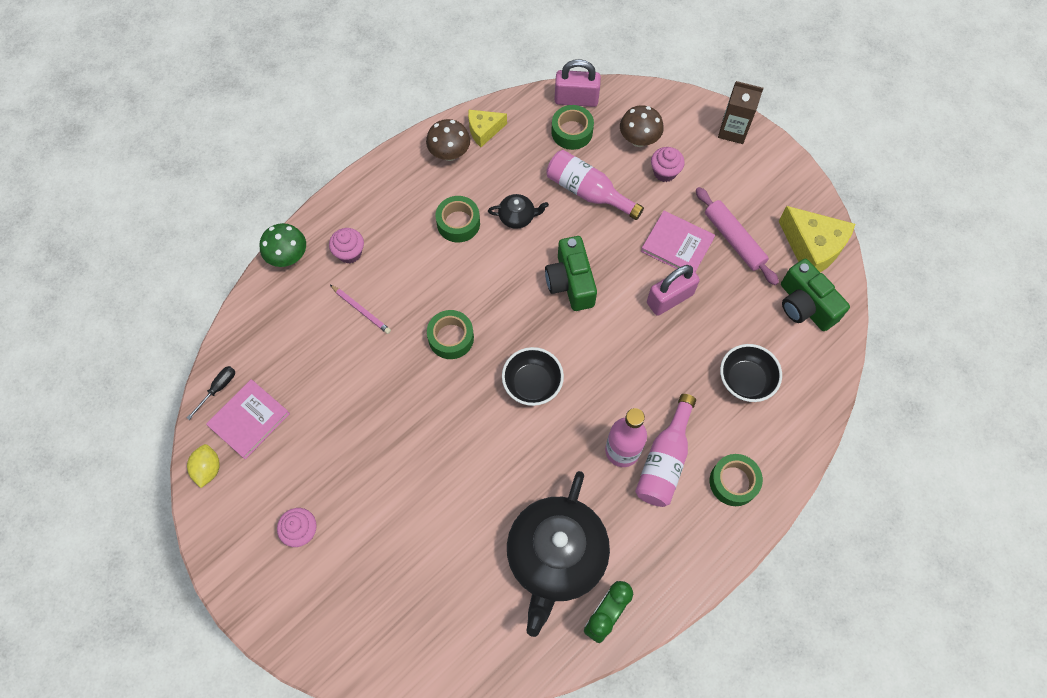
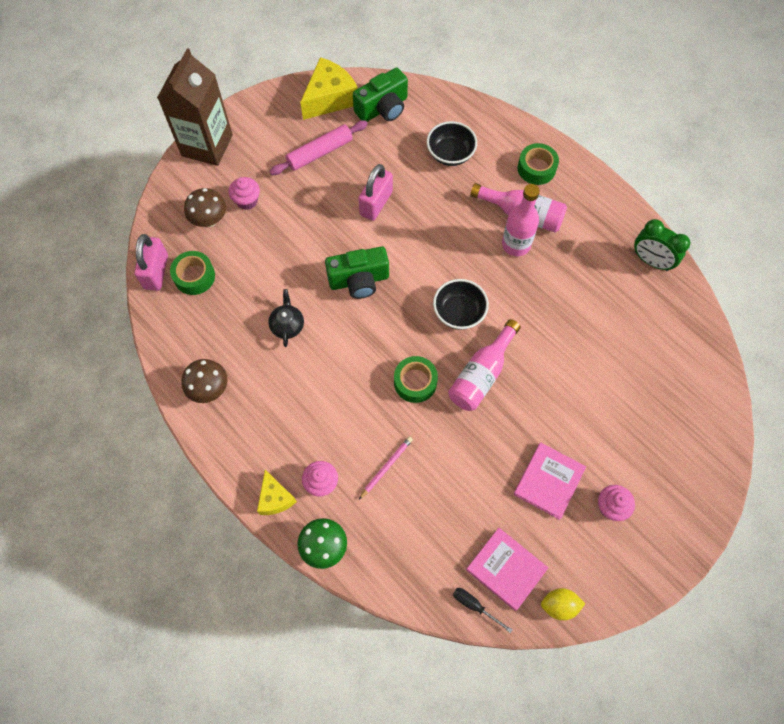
camera: 90 degrees left, 0 degrees up
green tape [436,196,480,243] -> none
yellow cheese [468,110,507,147] -> yellow cheese moved to [257,470,297,515]
black teapot [507,471,610,637] -> none
pink bottle [546,150,644,220] -> pink bottle moved to [448,319,521,411]
pink book [641,211,715,272] -> pink book moved to [513,442,586,520]
pink padlock [647,265,700,316] -> pink padlock turned 60 degrees clockwise [358,164,393,221]
brown carton [718,81,763,144] -> brown carton [157,48,233,166], size x1.68

